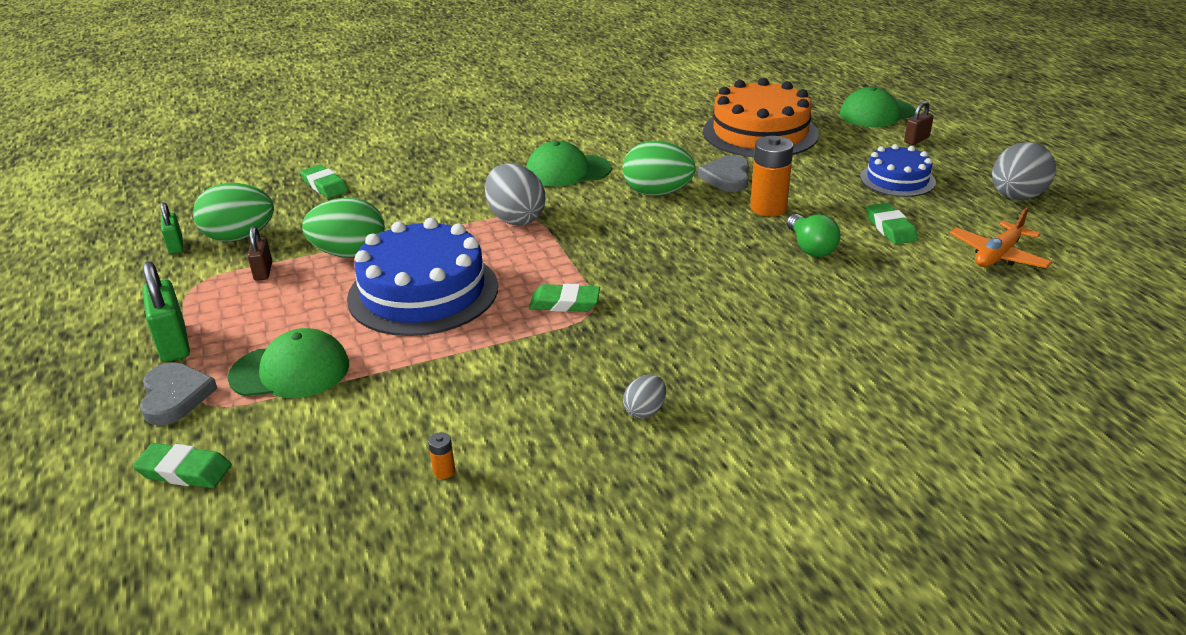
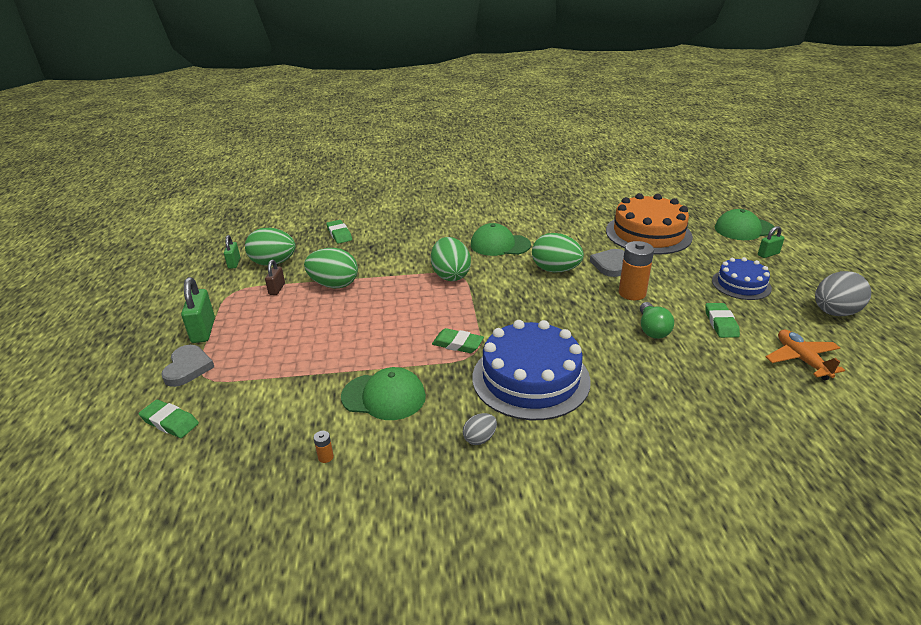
camera: 15 degrees right, 0 degrees up
green cap [228,328,349,398] -> green cap moved to [341,367,426,420]
blue cake [347,218,498,336] -> blue cake moved to [472,320,591,420]
grey egg [485,163,545,225] -> green egg [431,237,471,281]
brown padlock [904,101,934,145] -> green padlock [758,226,784,258]
orange plane [950,207,1052,268] -> orange plane turned 105 degrees clockwise [766,330,845,380]

